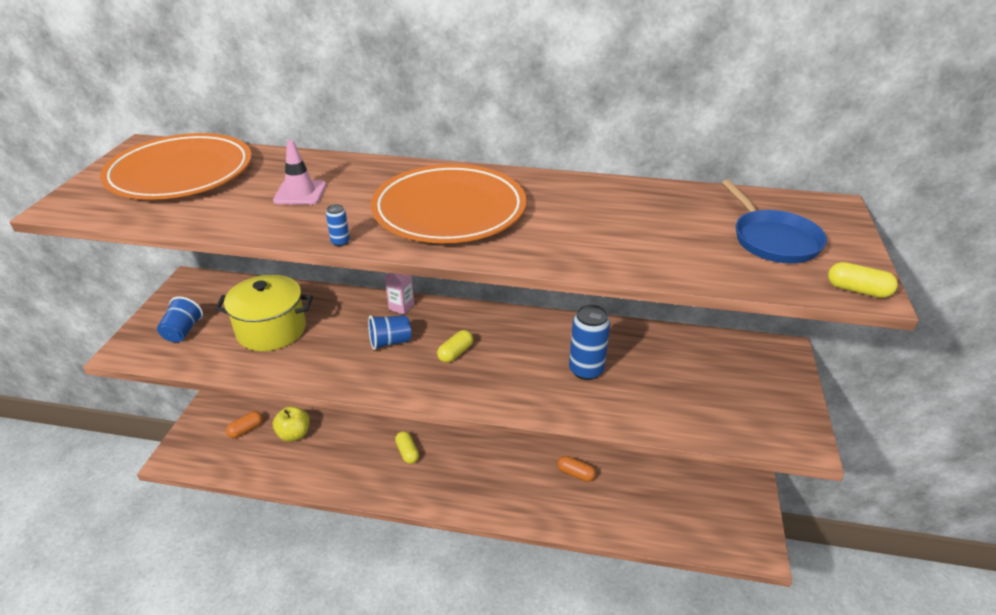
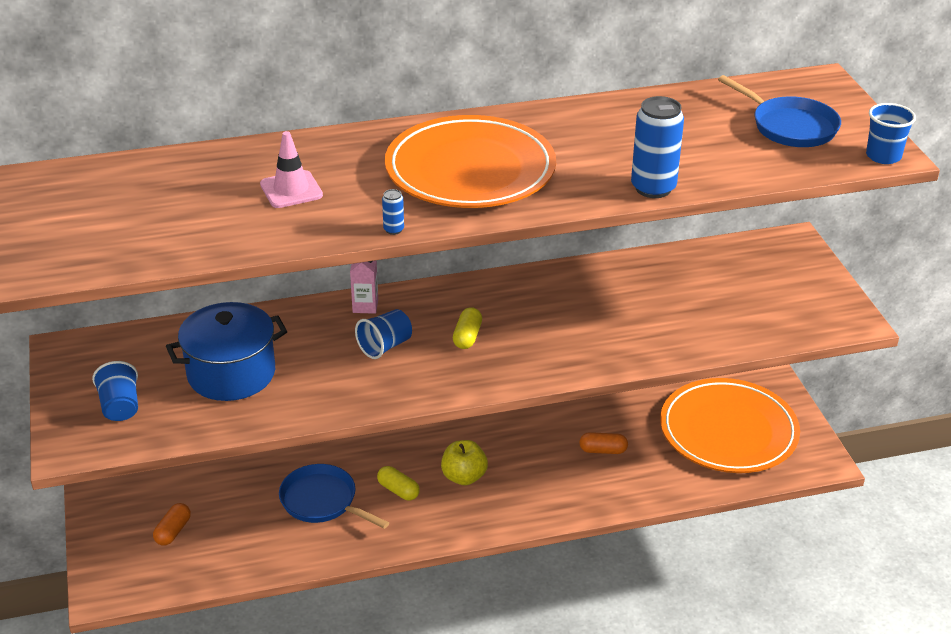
camera: 25 degrees left, 0 degrees up
orange plate [100,133,252,200] -> orange plate moved to [660,378,800,473]
yellow pot [215,275,313,351] -> blue pot [166,302,287,401]
yellow apple [273,406,310,442] -> yellow apple moved to [441,440,488,485]
blue can [569,304,610,380] -> blue can moved to [631,96,684,198]
yellow capsule [828,262,898,298] -> blue cup [866,103,916,164]
none -> blue pan [279,464,389,529]

